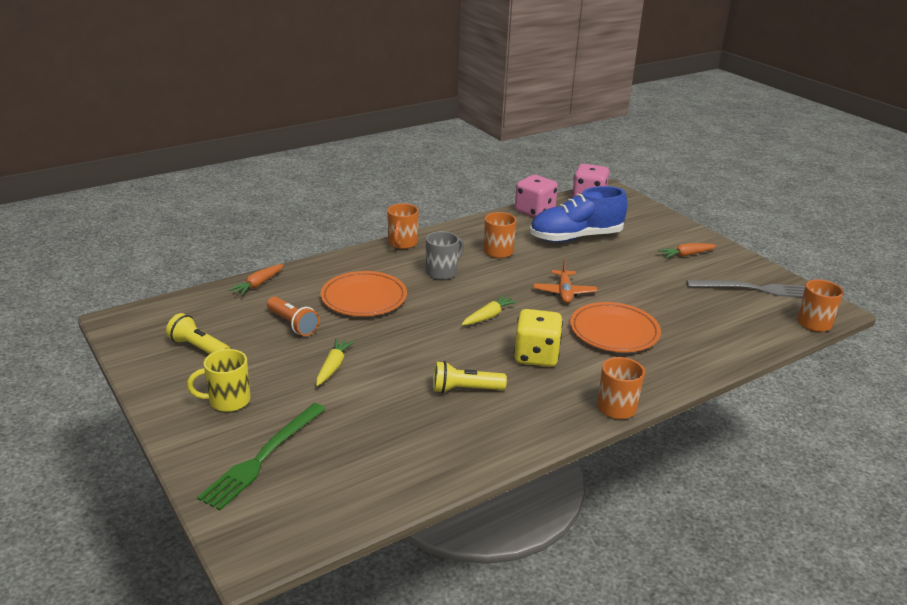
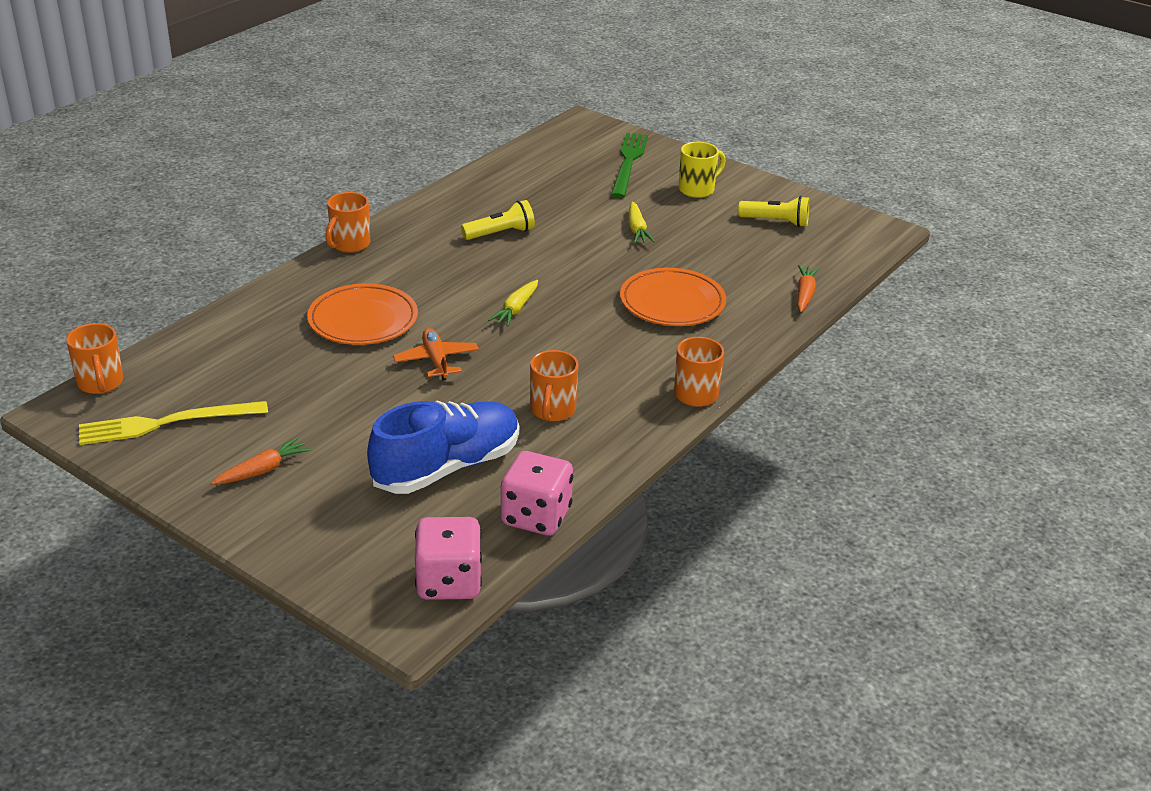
camera: 160 degrees right, 5 degrees up
orange flashlight [267,297,320,336] -> none
grey mug [426,231,464,280] -> none
yellow dice [514,309,563,367] -> none
grey fork [687,280,805,298] -> yellow fork [79,401,268,445]

